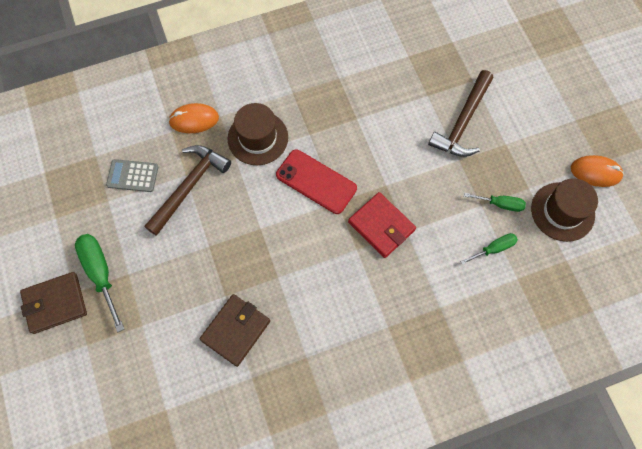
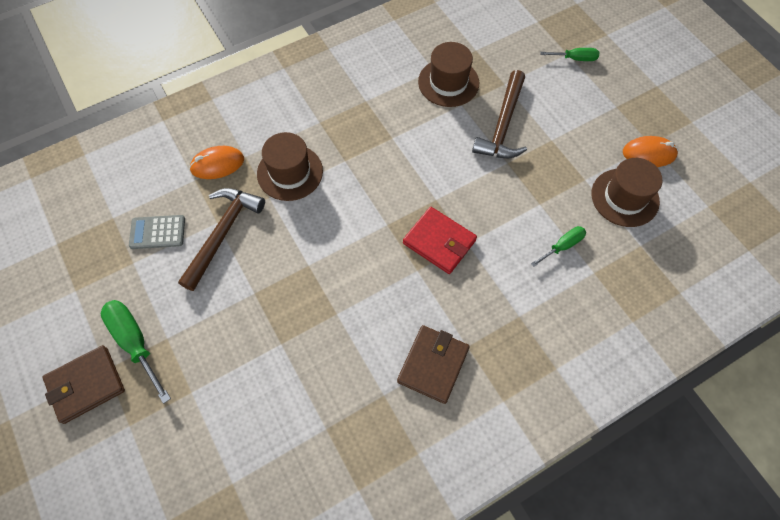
camera: 10 degrees left, 5 degrees down
brown wallet [200,294,270,367] -> brown wallet moved to [397,325,470,404]
red phone [276,149,357,214] -> none
green screwdriver [464,193,526,212] -> green screwdriver moved to [540,48,599,61]
none -> brown hat [418,42,479,107]

